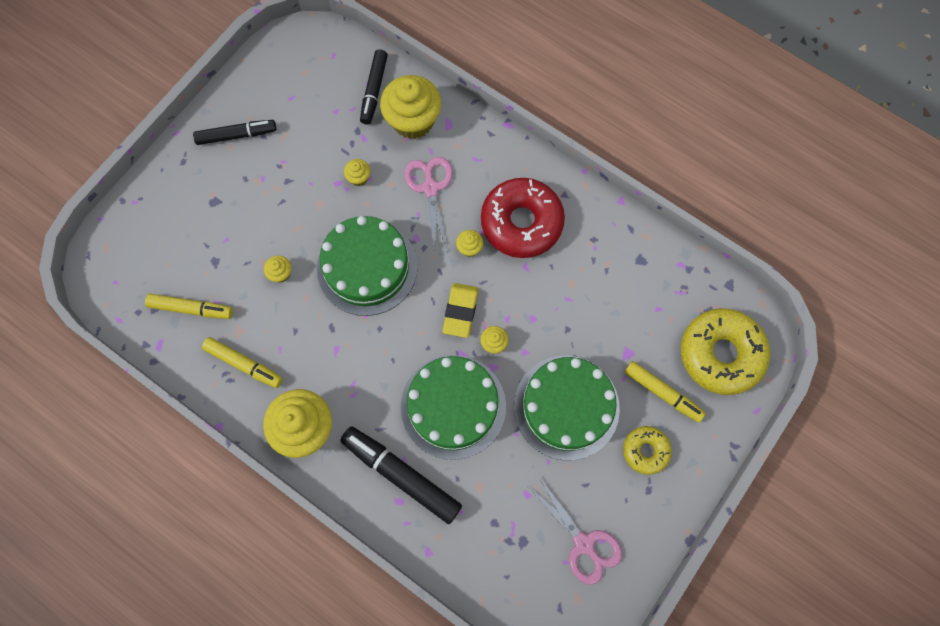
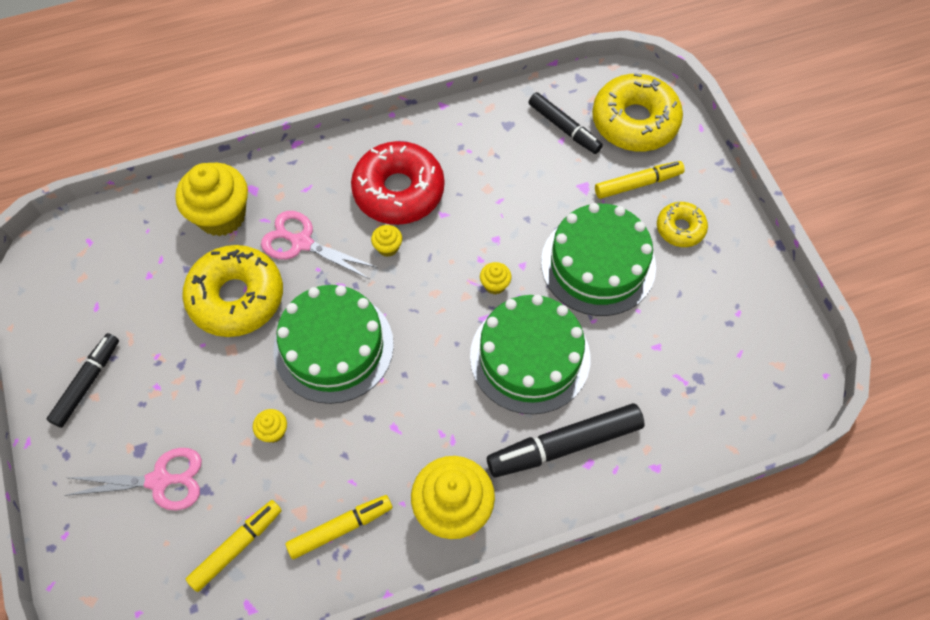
camera: 55 degrees left, 10 degrees down
yellow cupcake [344,159,371,186] -> yellow donut [182,245,283,337]
black marker [360,49,388,125] -> black marker moved to [528,92,603,154]
yellow eraser [442,283,479,338] -> none
pink scissors [529,477,622,585] -> pink scissors moved to [65,448,202,511]

